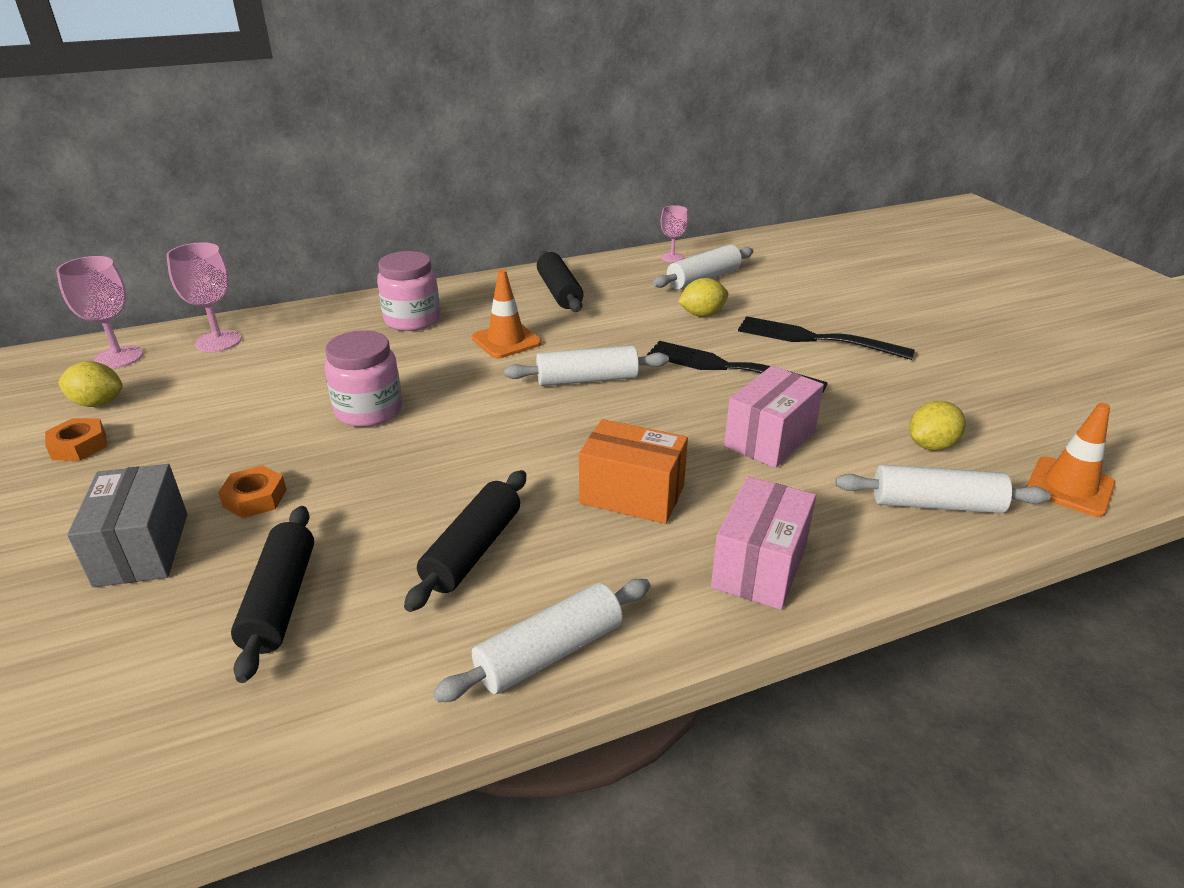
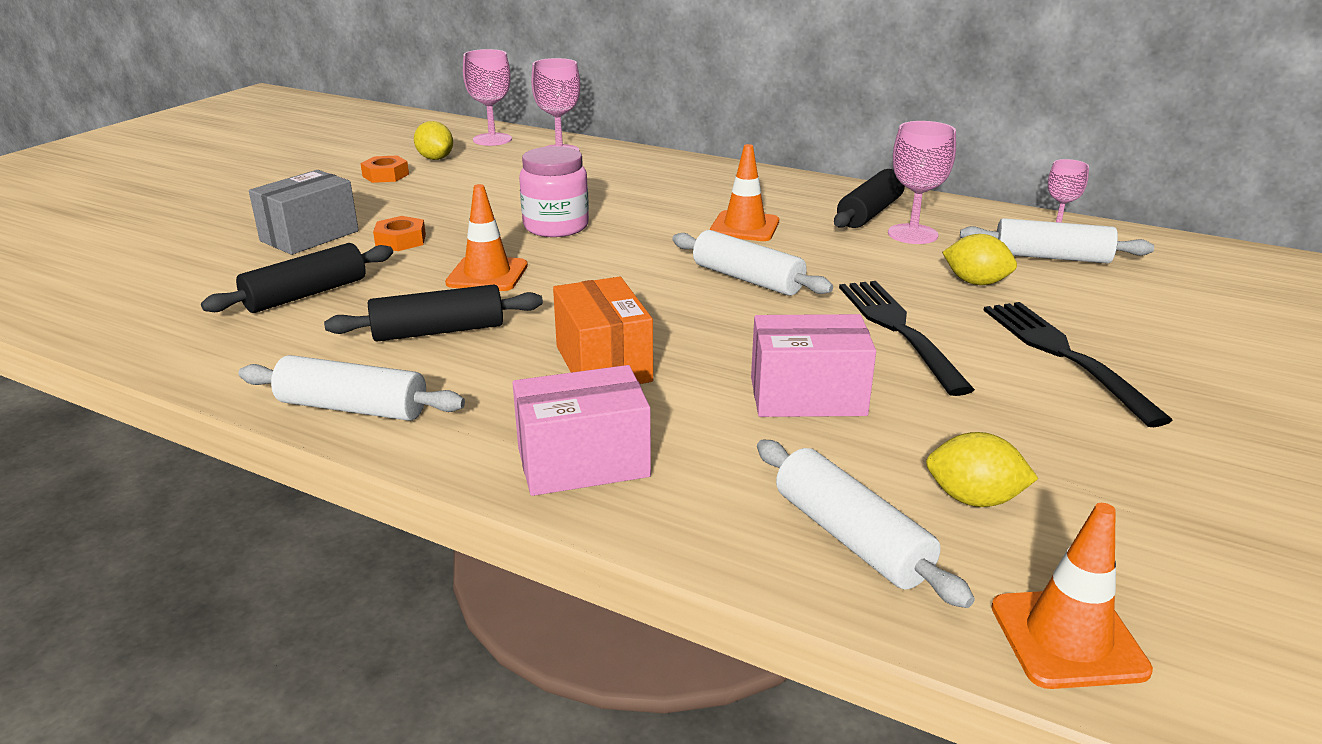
camera: 50 degrees right, 5 degrees down
pink jar [377,251,440,331] -> none
none -> orange traffic cone [445,184,528,291]
none -> pink goblet [888,121,956,244]

